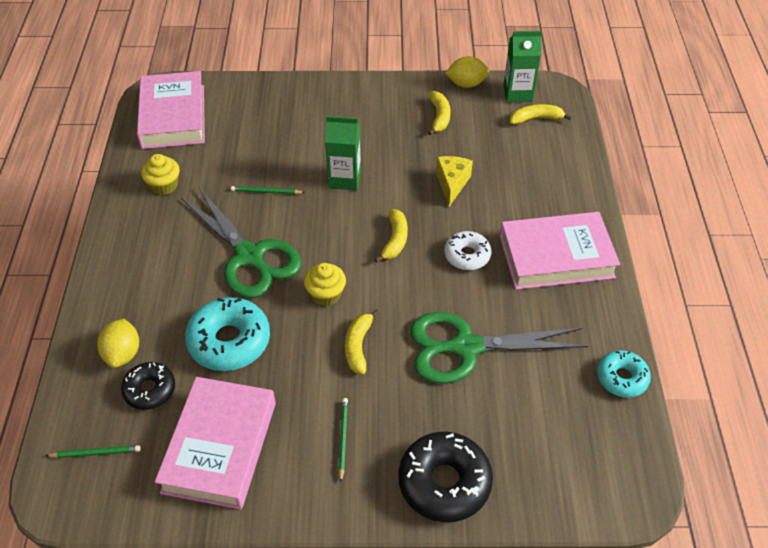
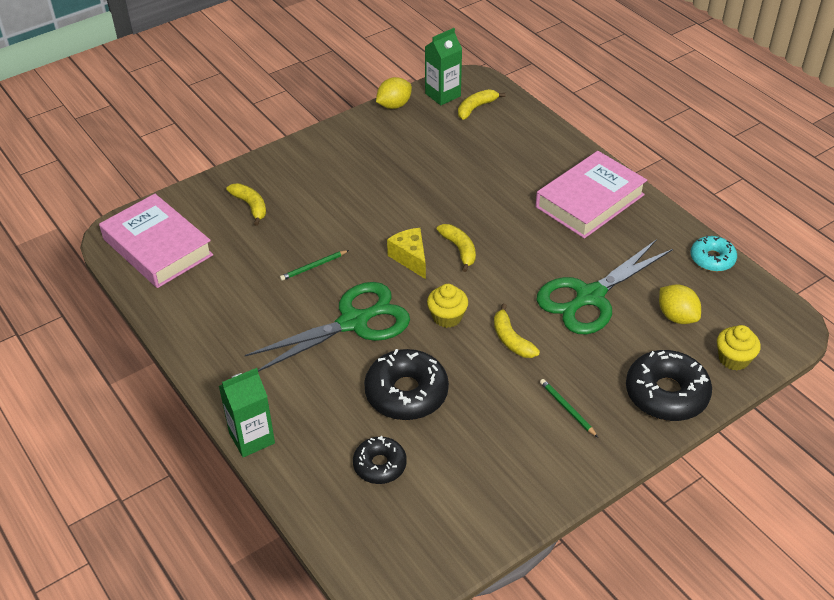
camera: 35 degrees left, 5 degrees down
green pencil [45,445,141,458] -> none
yellow lemon [97,319,139,368] -> yellow lemon moved to [659,284,701,324]
yellow cupcake [141,154,180,195] -> yellow cupcake moved to [717,325,761,370]
pink book [155,377,276,510] -> none
green scissors [181,186,302,298] -> green scissors turned 45 degrees counterclockwise [245,282,410,372]
turquoise donut [185,297,270,371] -> black donut [364,349,449,420]
green carton [325,116,361,191] -> green carton moved to [219,368,275,457]
yellow banana [428,91,450,135] -> yellow banana moved to [226,183,266,226]
yellow cheese [436,156,473,207] -> yellow cheese moved to [387,228,426,279]
white donut [444,231,492,270] -> none

